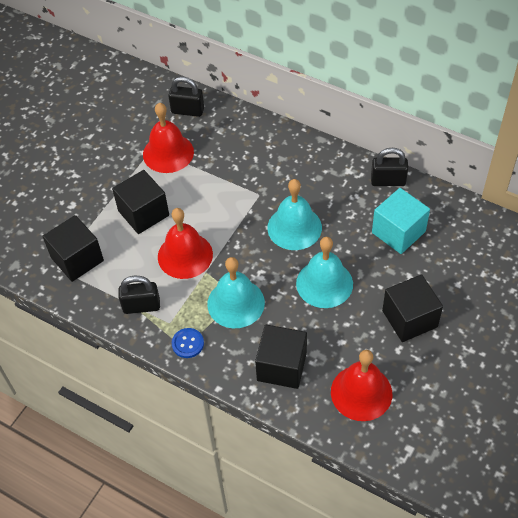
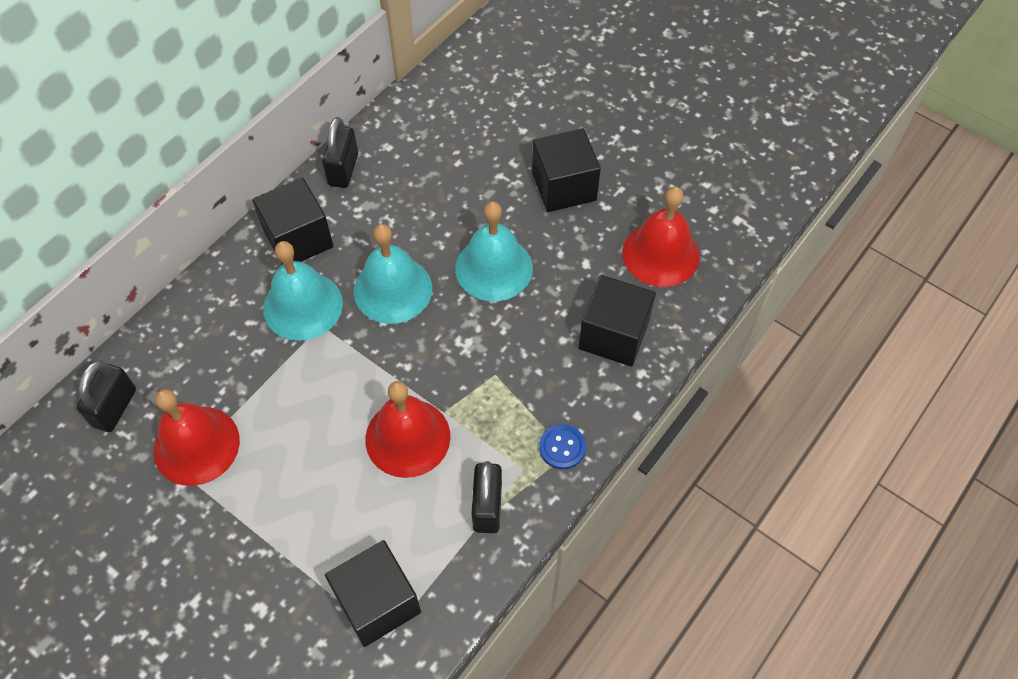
camera: 85 degrees left, 5 degrees up
black cube [112,170,169,234] -> black cube moved to [252,178,333,265]
turquoise bell [207,257,265,328] -> turquoise bell moved to [263,241,343,341]
turquoise cube [372,188,430,254] -> none

